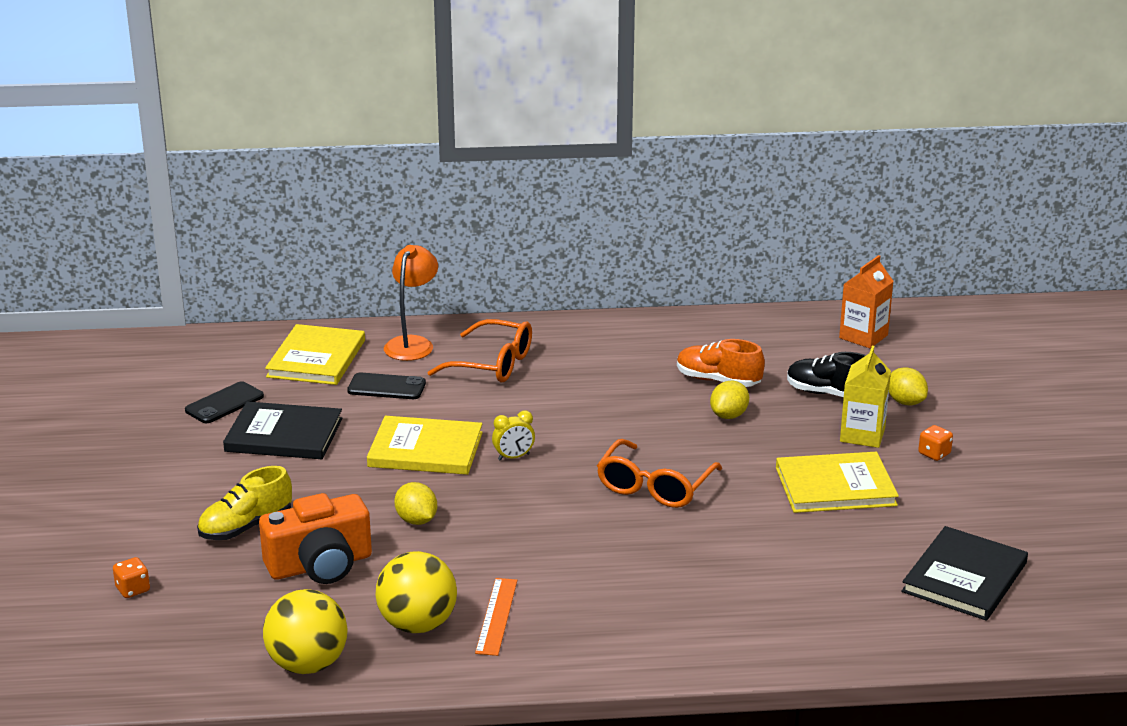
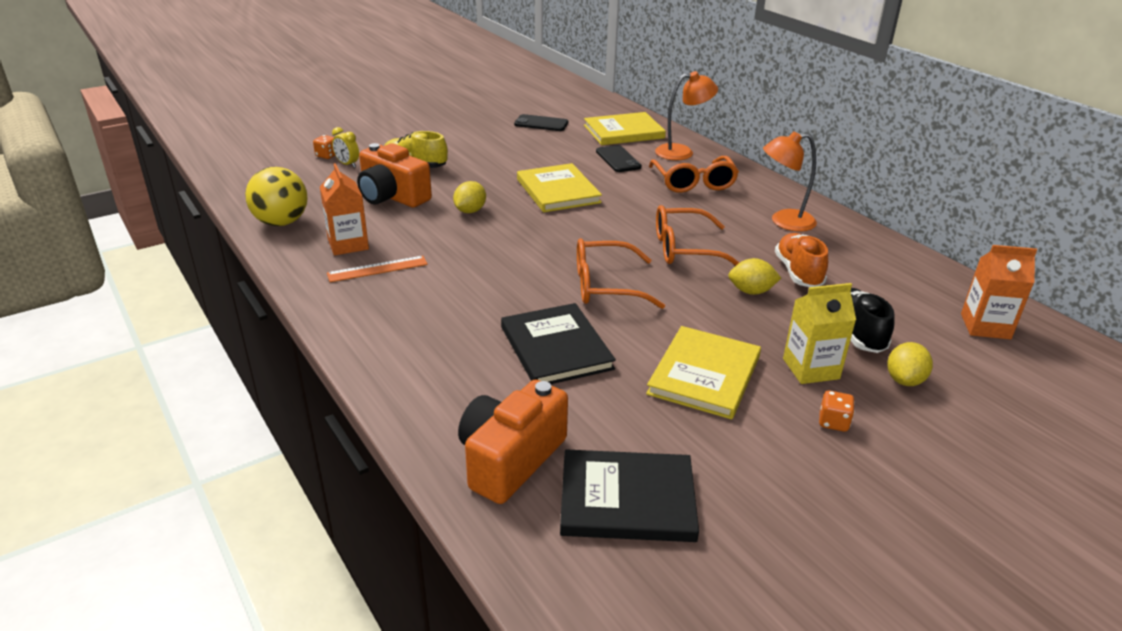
camera: 60 degrees right, 5 degrees up
black book [223,401,343,459] -> black book moved to [501,303,616,384]
yellow ball [376,551,457,633] -> orange carton [320,163,369,255]
yellow clock [492,411,535,461] -> yellow clock moved to [332,127,359,168]
yellow book [776,452,899,513] -> yellow book turned 60 degrees clockwise [646,326,761,419]
none -> orange camera [458,380,568,504]
none -> orange glasses [656,205,740,266]
none -> orange lamp [763,131,817,232]

